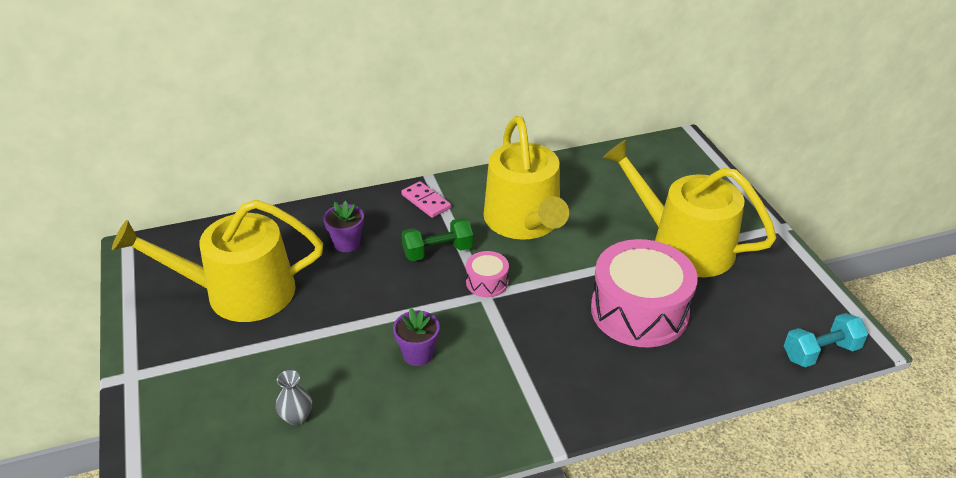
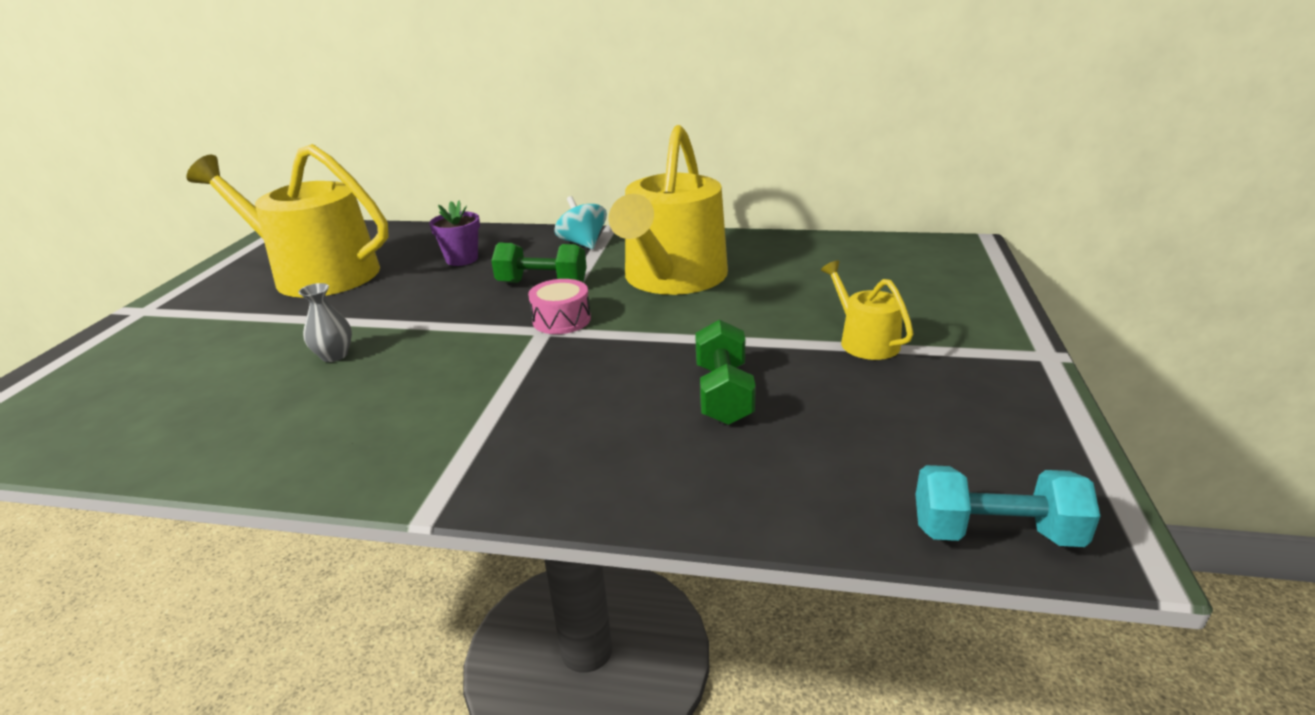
camera: 30 degrees right, 10 degrees down
grey vase [276,370,312,425] -> grey vase moved to [298,283,352,362]
purple flower pot [393,308,440,366] -> none
pink domino [401,181,451,218] -> turquoise spinning top [554,196,607,249]
pink drum [591,239,698,347] -> green dumbbell [695,320,756,425]
yellow watering can [603,140,777,277] -> yellow watering can [821,260,914,360], size x0.45

